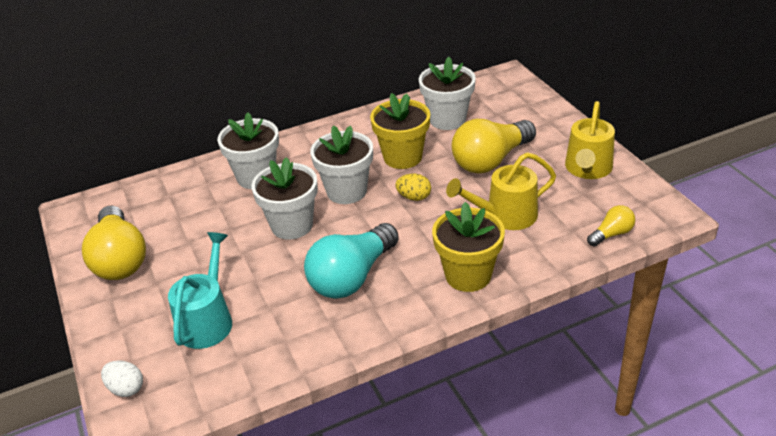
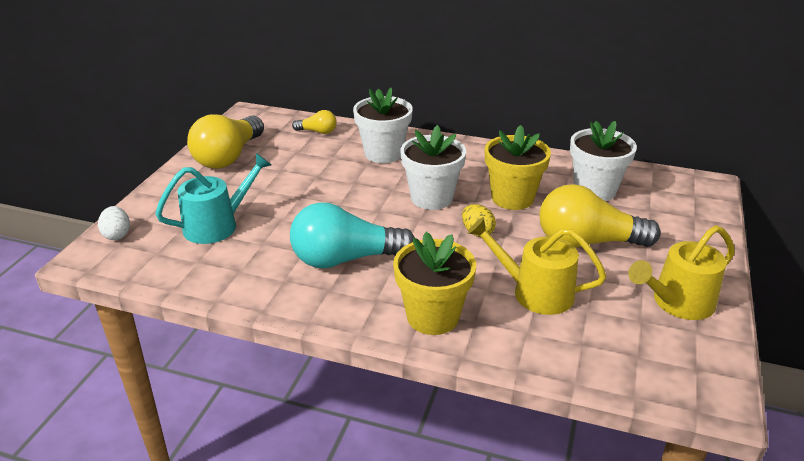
camera: 40 degrees right, 5 degrees down
white flower pot [251,157,318,239] -> none
yellow light bulb [587,205,635,247] -> yellow light bulb moved to [292,110,337,134]

